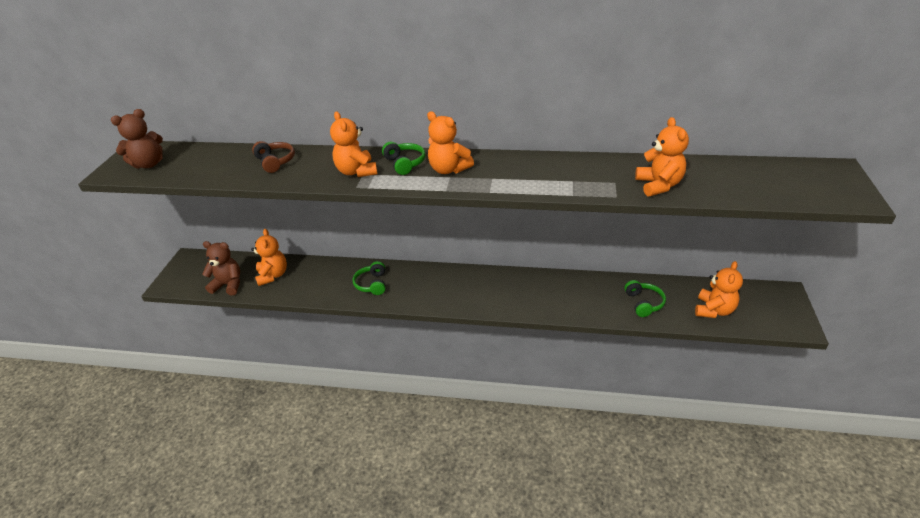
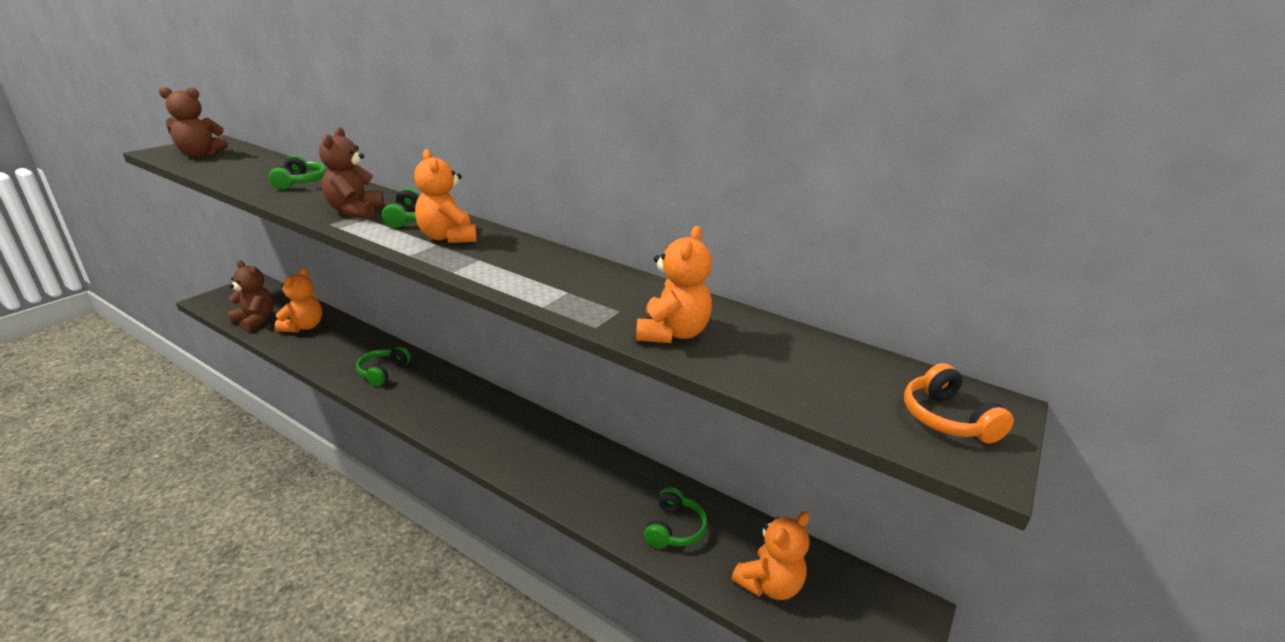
camera: 20 degrees right, 10 degrees down
brown headphones [252,141,295,173] -> green headphones [269,155,327,190]
orange teddy bear [330,111,377,177] -> brown teddy bear [319,127,384,219]
none -> orange headphones [904,363,1014,444]

